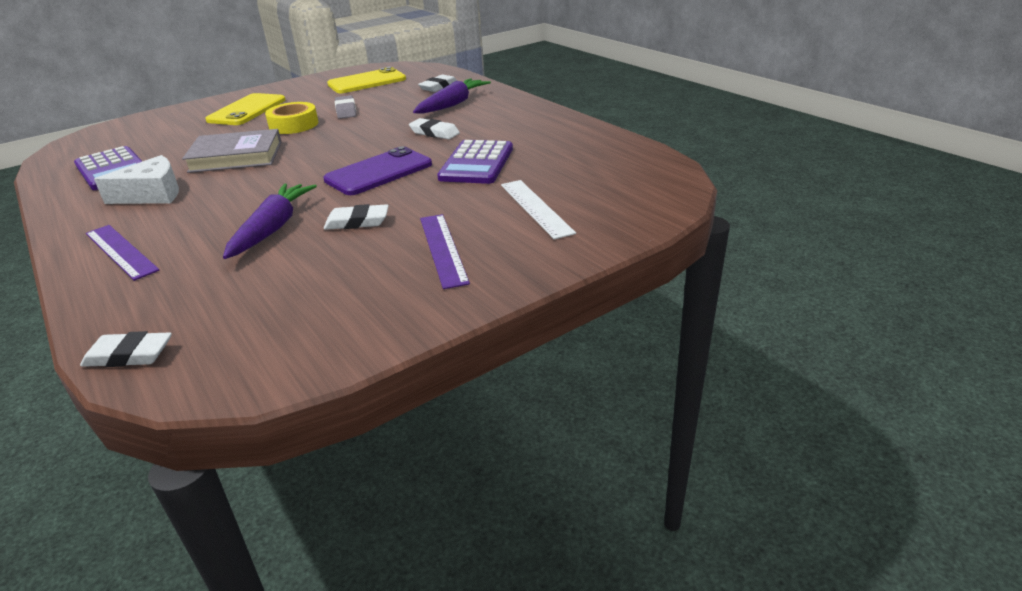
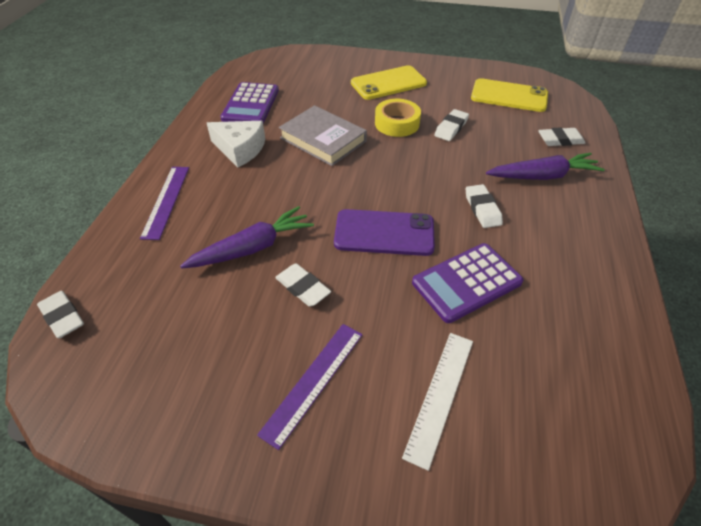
camera: 45 degrees right, 15 degrees up
grey eraser [335,95,356,119] -> white eraser [434,109,469,141]

